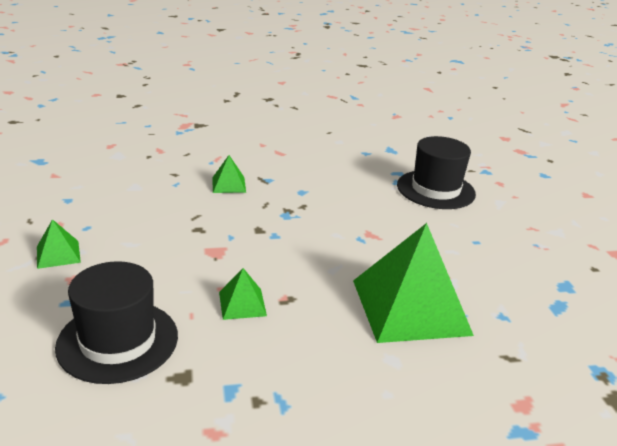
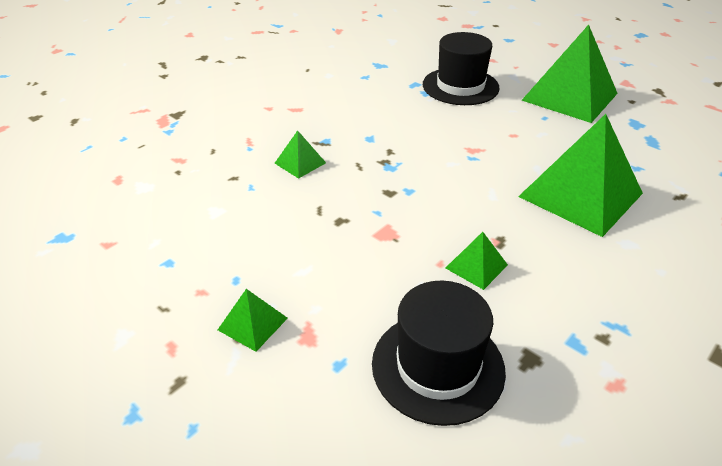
camera: 35 degrees left, 10 degrees up
none -> green pyramid [522,25,618,123]

